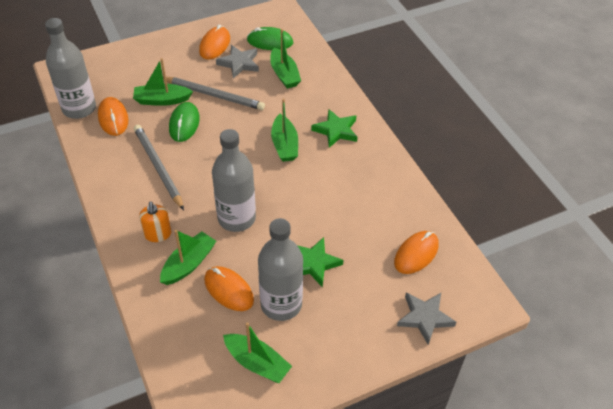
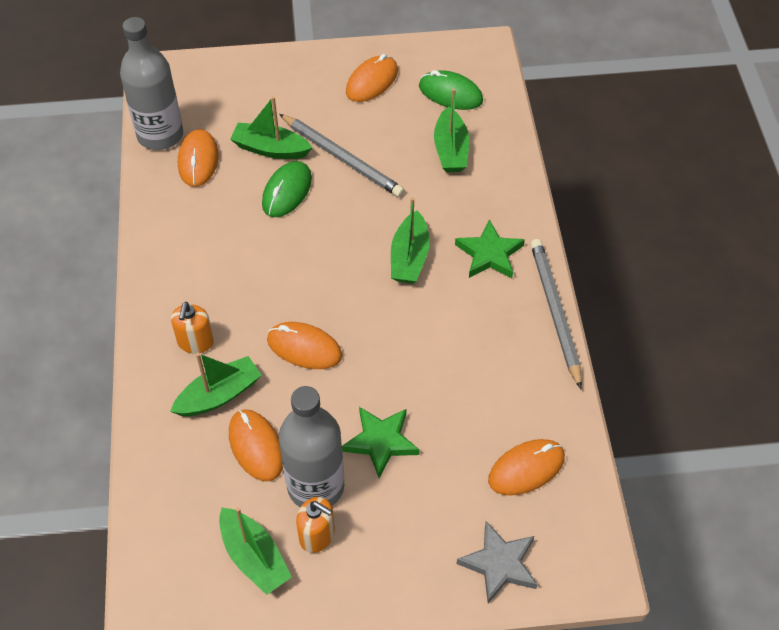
camera: 20 degrees right, 5 degrees up
grey pencil [134,125,184,210] -> grey pencil moved to [530,239,582,389]
grey bottle [212,129,256,232] -> orange mouse [267,322,342,369]
grey star [216,45,259,78] -> none
none -> orange soap dispenser [296,497,335,553]

